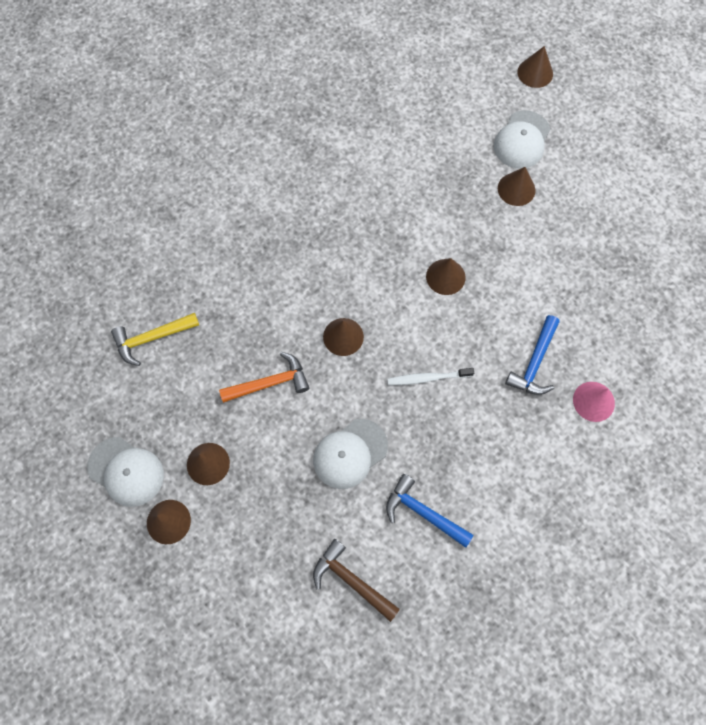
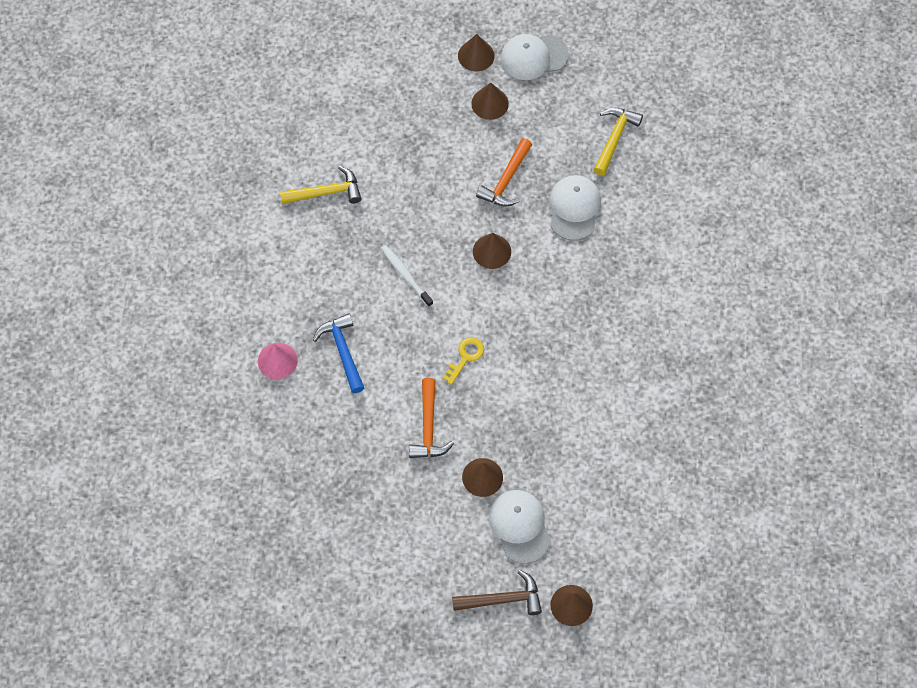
camera: 135 degrees right, 5 degrees down
white cap [313,419,388,489] -> white cap moved to [549,175,601,241]
brown hammer [313,539,400,622] -> brown hammer moved to [452,570,542,615]
blue hammer [386,474,474,548] -> yellow hammer [280,166,362,204]
white toothbrush [387,368,474,385] -> white toothbrush turned 75 degrees counterclockwise [381,245,433,307]
brown cone [426,258,466,295] -> yellow key [442,337,484,385]
none -> orange hammer [409,378,454,458]

